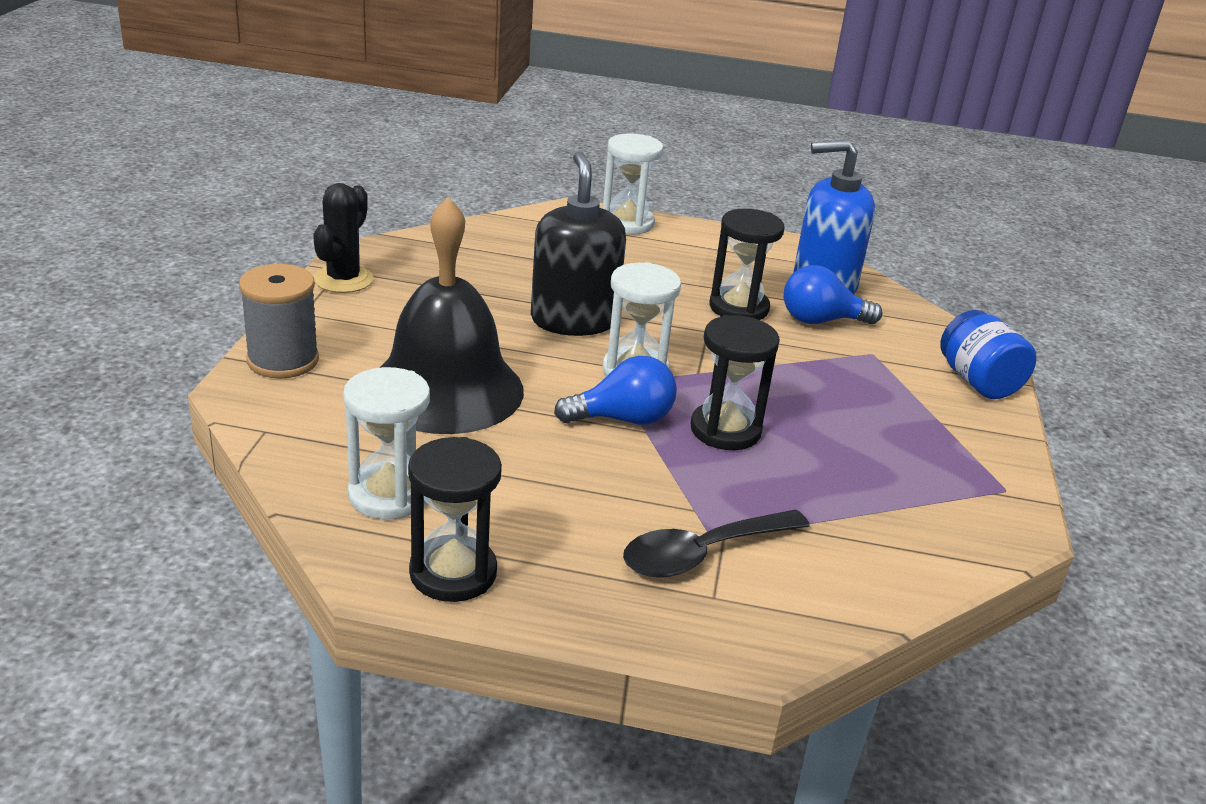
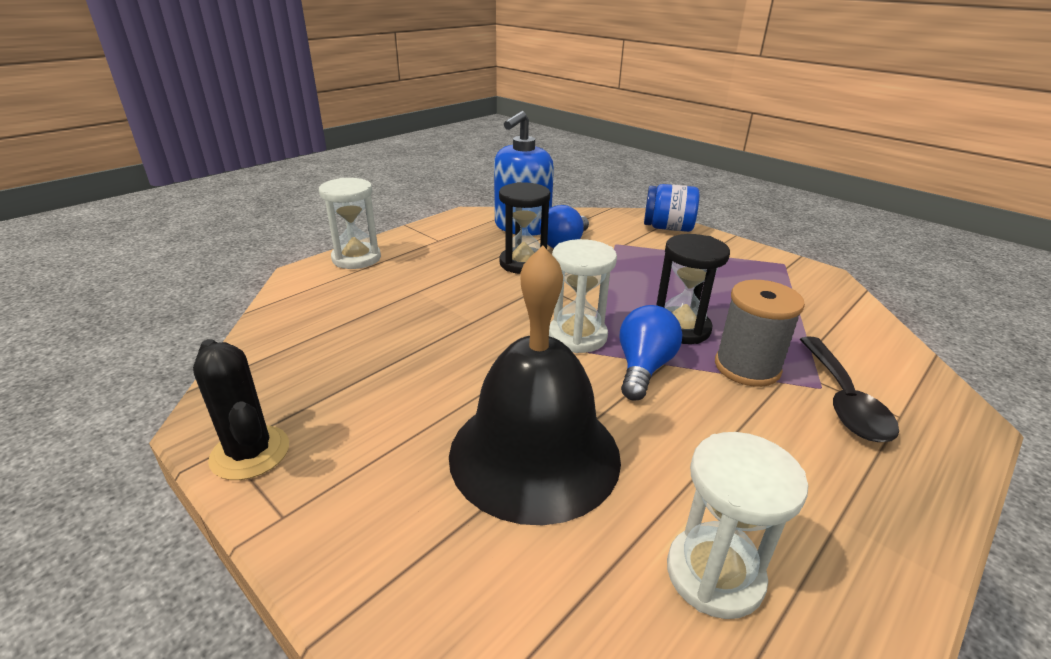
camera: 55 degrees left, 0 degrees up
grey spool [239,264,319,379] -> grey spool moved to [715,280,805,387]
black hourglass [408,437,502,602] -> none
black soap dispenser [531,152,626,336] -> none

